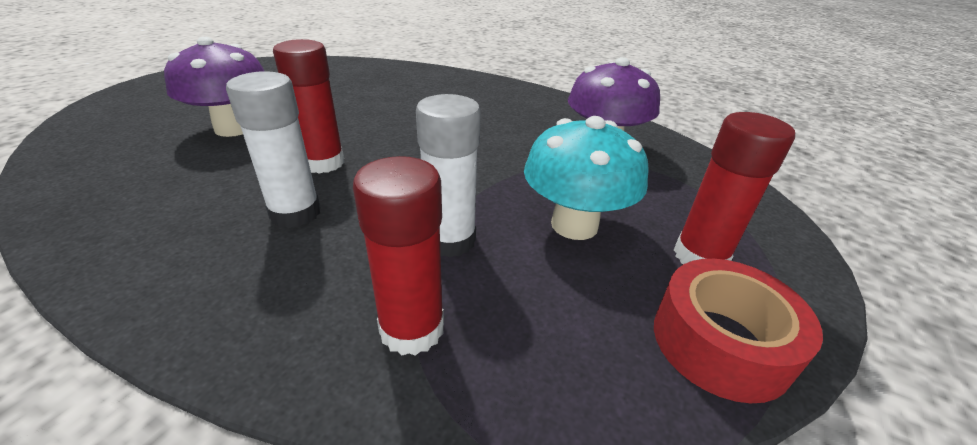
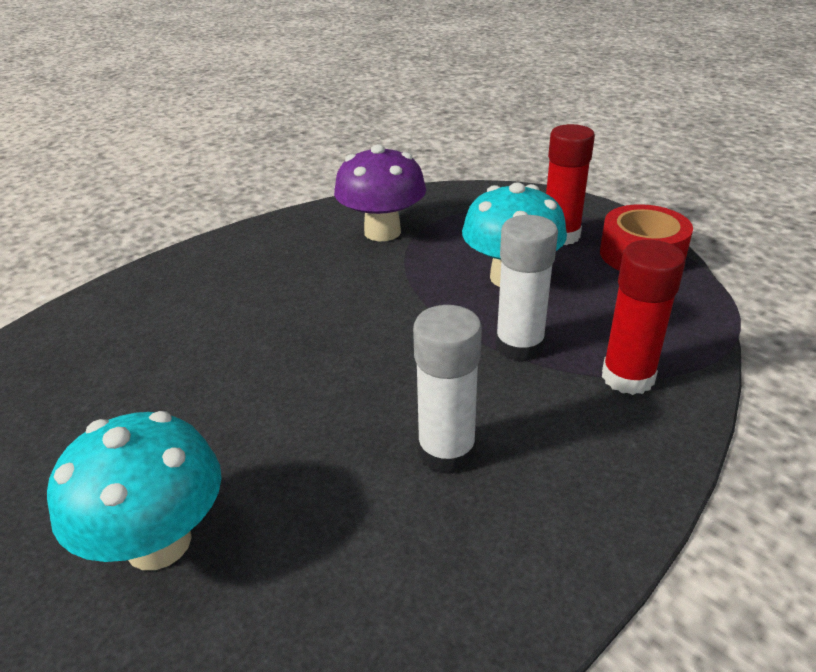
camera: 70 degrees left, 0 degrees up
purple mushroom [164,37,264,137] -> turquoise mushroom [47,411,222,570]
red glue stick [273,39,345,174] -> none

